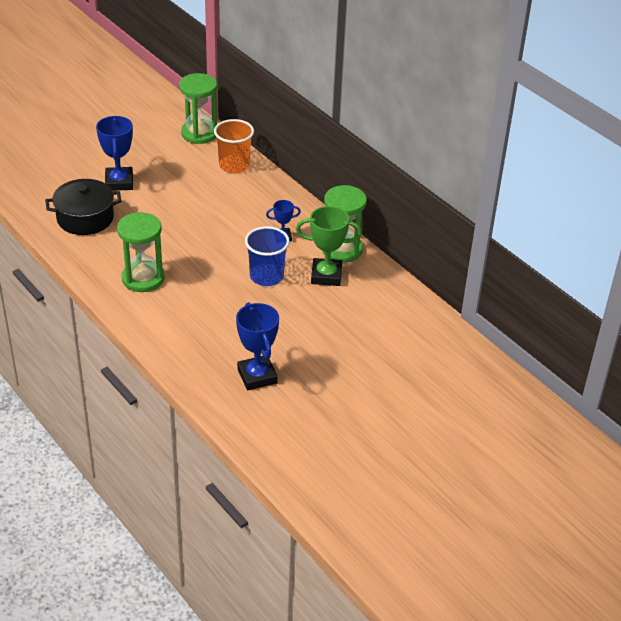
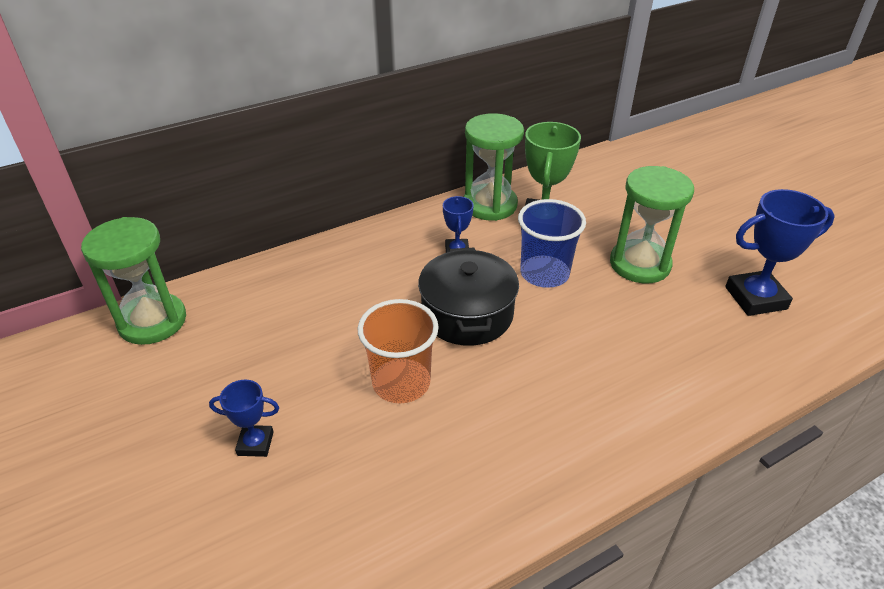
camera: 80 degrees left, 0 degrees up
black pot [45,179,122,235] -> black pot moved to [418,248,519,346]
blue trophy [96,116,133,191] -> blue trophy [209,380,279,457], size x0.56
green hourglass [117,212,165,292] -> green hourglass moved to [610,166,694,283]
orange cup [214,119,254,173] -> orange cup moved to [358,299,439,404]

